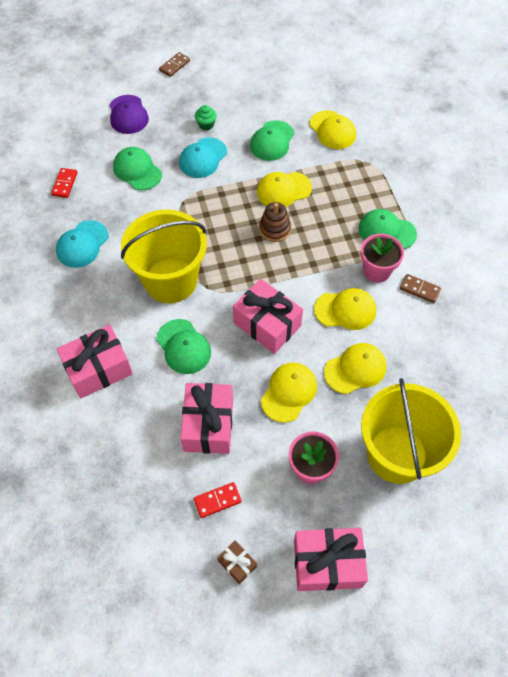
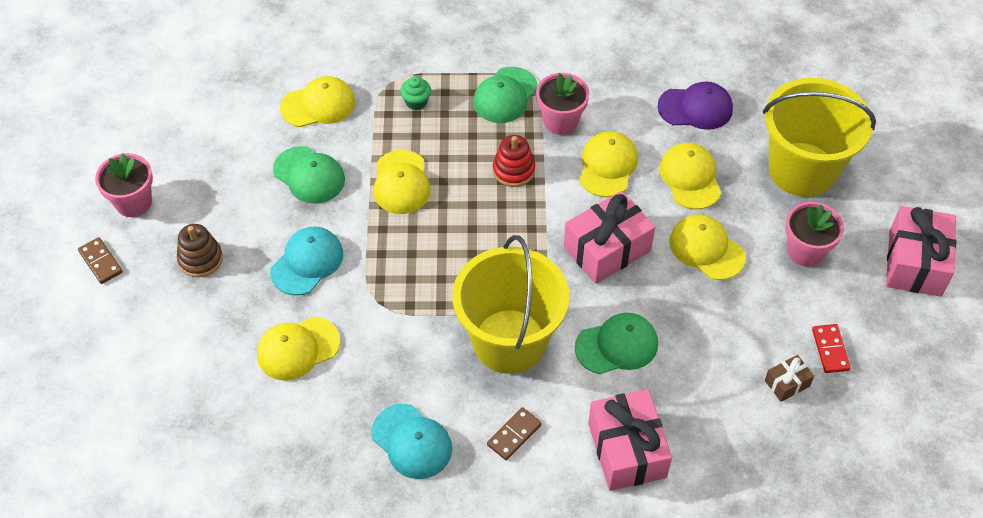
camera: 75 degrees left, 5 degrees down
red domino [51,168,77,198] -> none
purple cap [110,95,149,134] -> purple cap moved to [657,81,733,130]
green cap [113,147,162,190] -> yellow cap [257,317,340,381]
turquoise cap [179,137,227,178] -> turquoise cap turned 105 degrees counterclockwise [270,227,343,295]
pink gift [180,383,233,454] -> none
green cupcake [195,105,217,130] -> green cupcake moved to [400,76,431,110]
brown gift [217,540,257,584] -> brown gift moved to [765,355,814,402]
brown stacking toy [259,202,291,242] -> brown stacking toy moved to [177,224,223,277]
brown domino [400,274,441,303] -> brown domino moved to [487,407,542,460]
none -> pink flower pot [95,153,153,217]
none -> red stacking toy [493,135,535,187]

